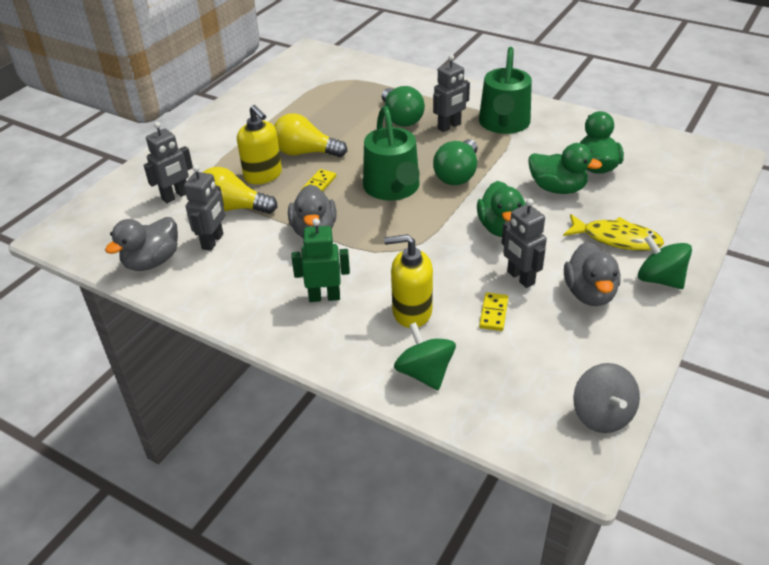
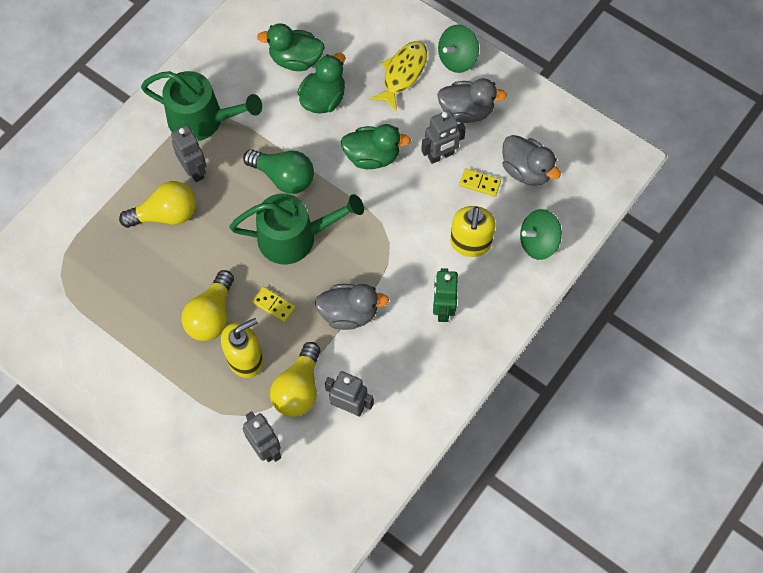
camera: 85 degrees left, 25 degrees up
grey duck [105,217,178,271] -> grey duck moved to [502,135,561,186]
green light bulb [382,86,425,127] -> yellow light bulb [119,181,196,228]
grey spinning top [573,363,640,433] -> none

